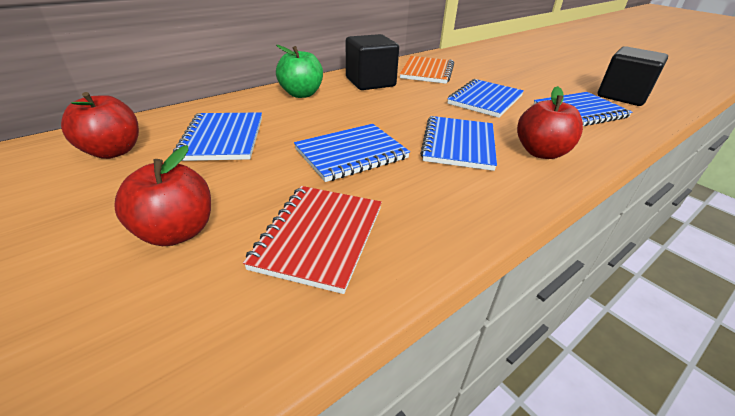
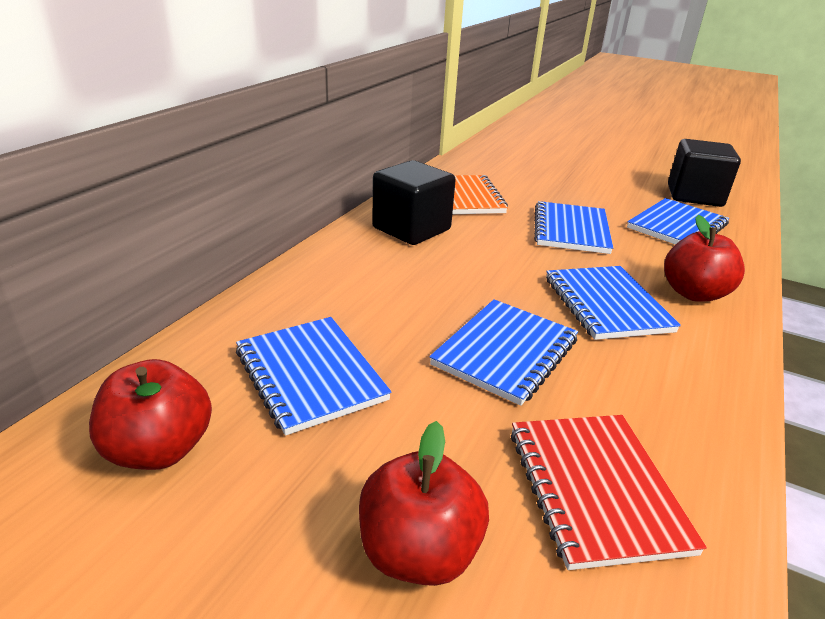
camera: 25 degrees left, 5 degrees down
green apple [276,45,323,98] -> none

